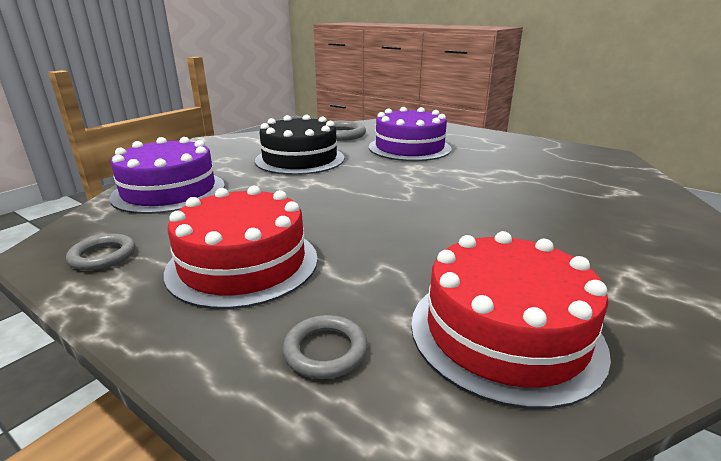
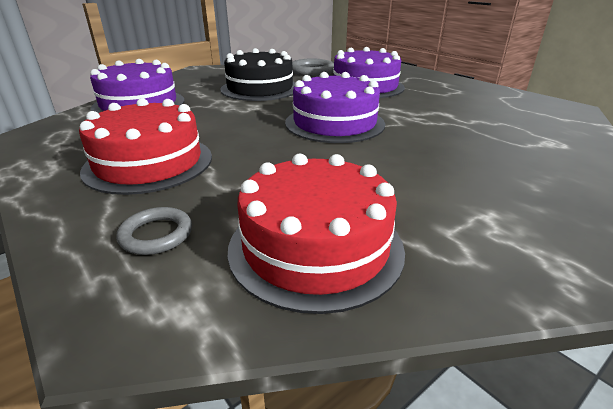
camera: 15 degrees right, 5 degrees up
grey ring [66,234,135,270] -> none
none -> purple cake [285,72,385,143]

